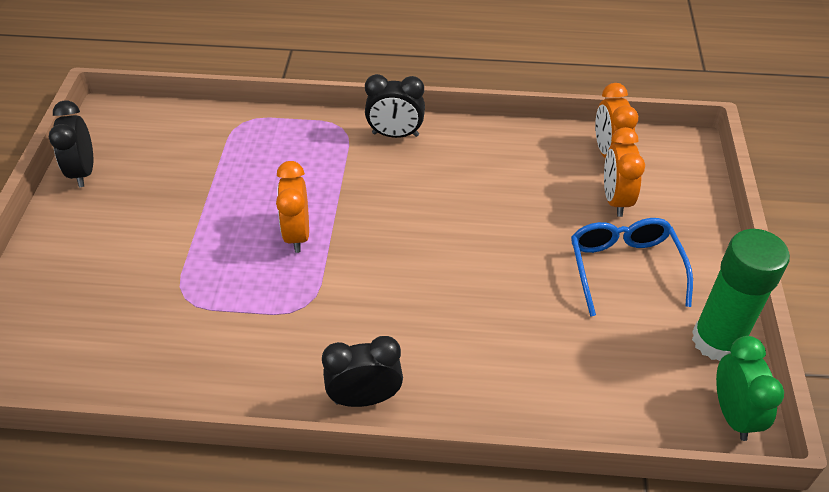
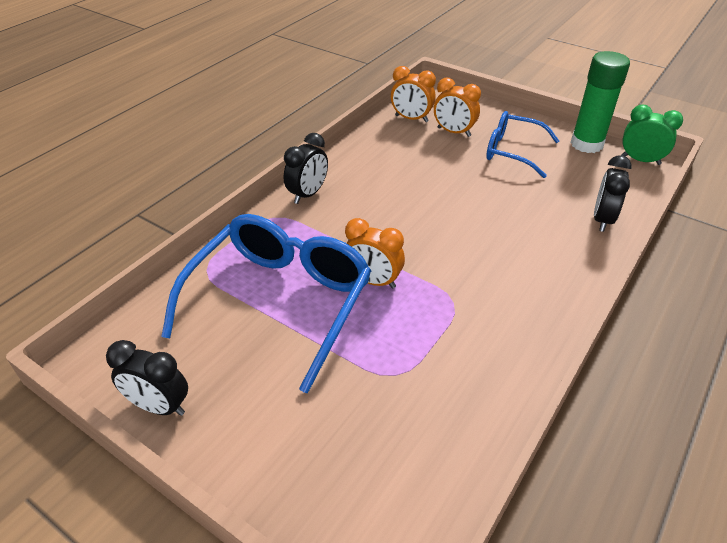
camera: 60 degrees left, 5 degrees down
black clock [322,336,403,407] -> black clock moved to [594,155,632,232]
none -> blue glasses [161,214,371,394]

